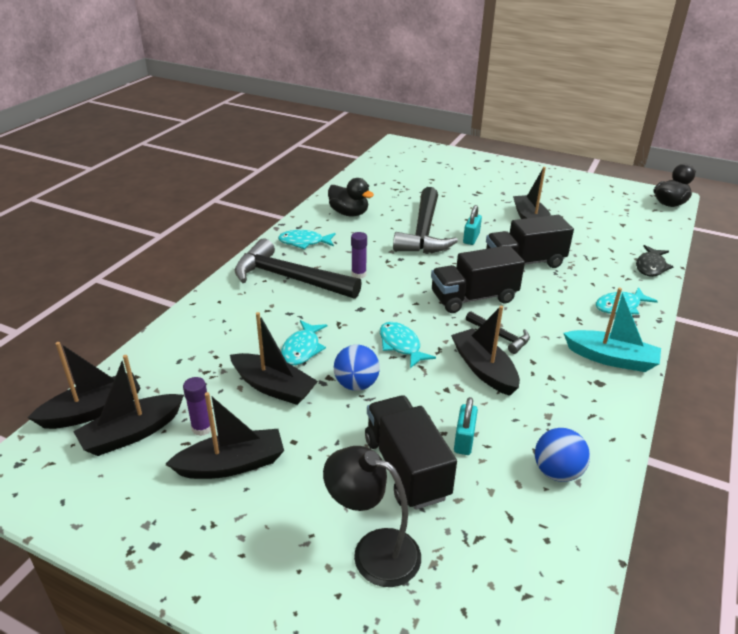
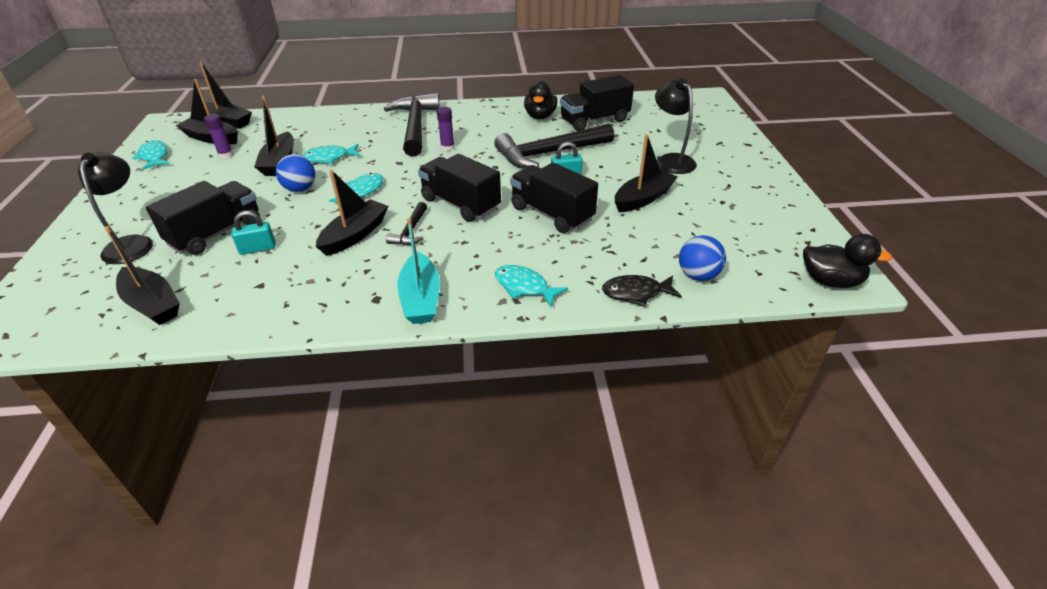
camera: 60 degrees right, 5 degrees up
black boat [165,392,284,479] -> black boat moved to [105,226,180,325]
turquoise fish [278,230,336,249] -> turquoise fish moved to [132,140,170,170]
blue ball [535,428,590,482] -> blue ball moved to [679,235,726,281]
none -> black truck [560,75,634,131]
none -> black lamp [655,78,697,174]

